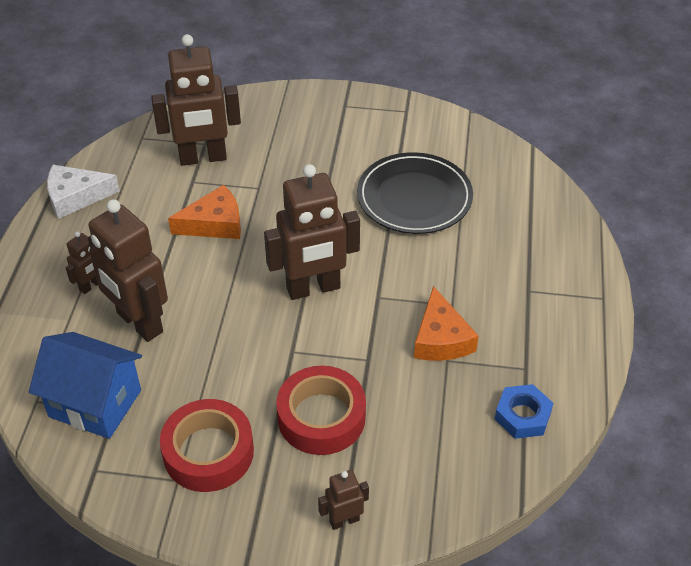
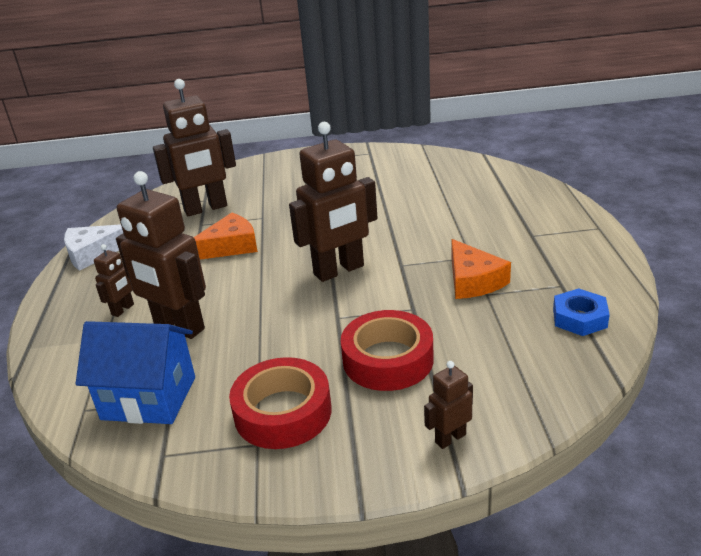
camera: 10 degrees left, 15 degrees down
black plate [357,152,473,234] -> none

